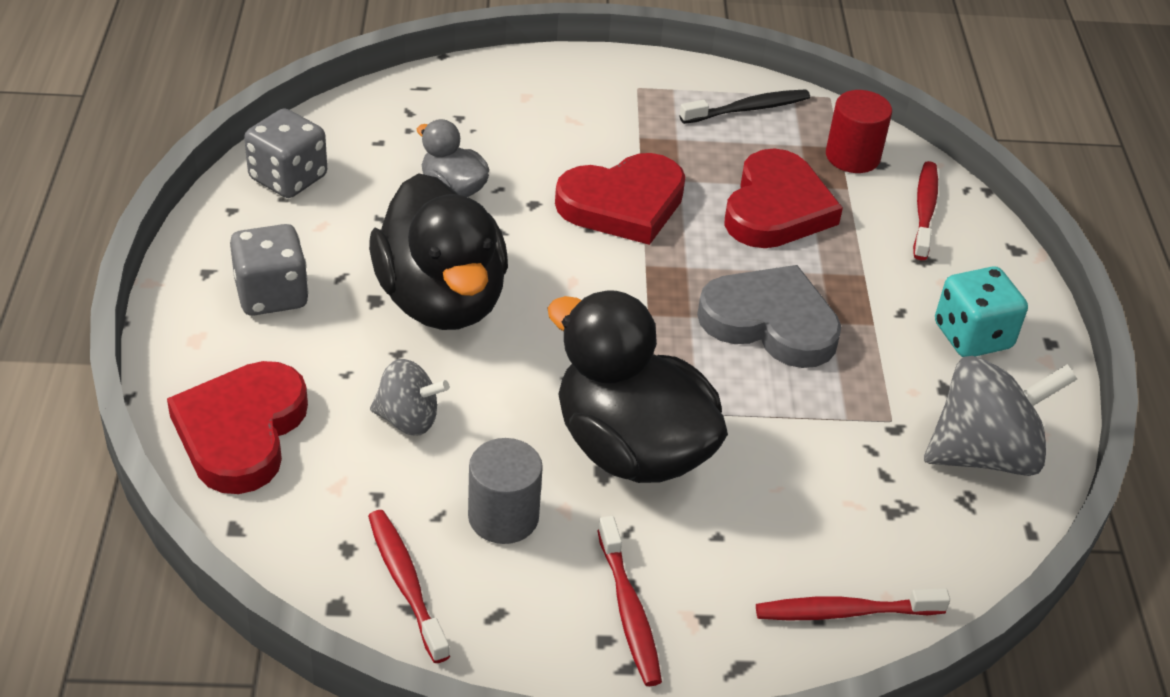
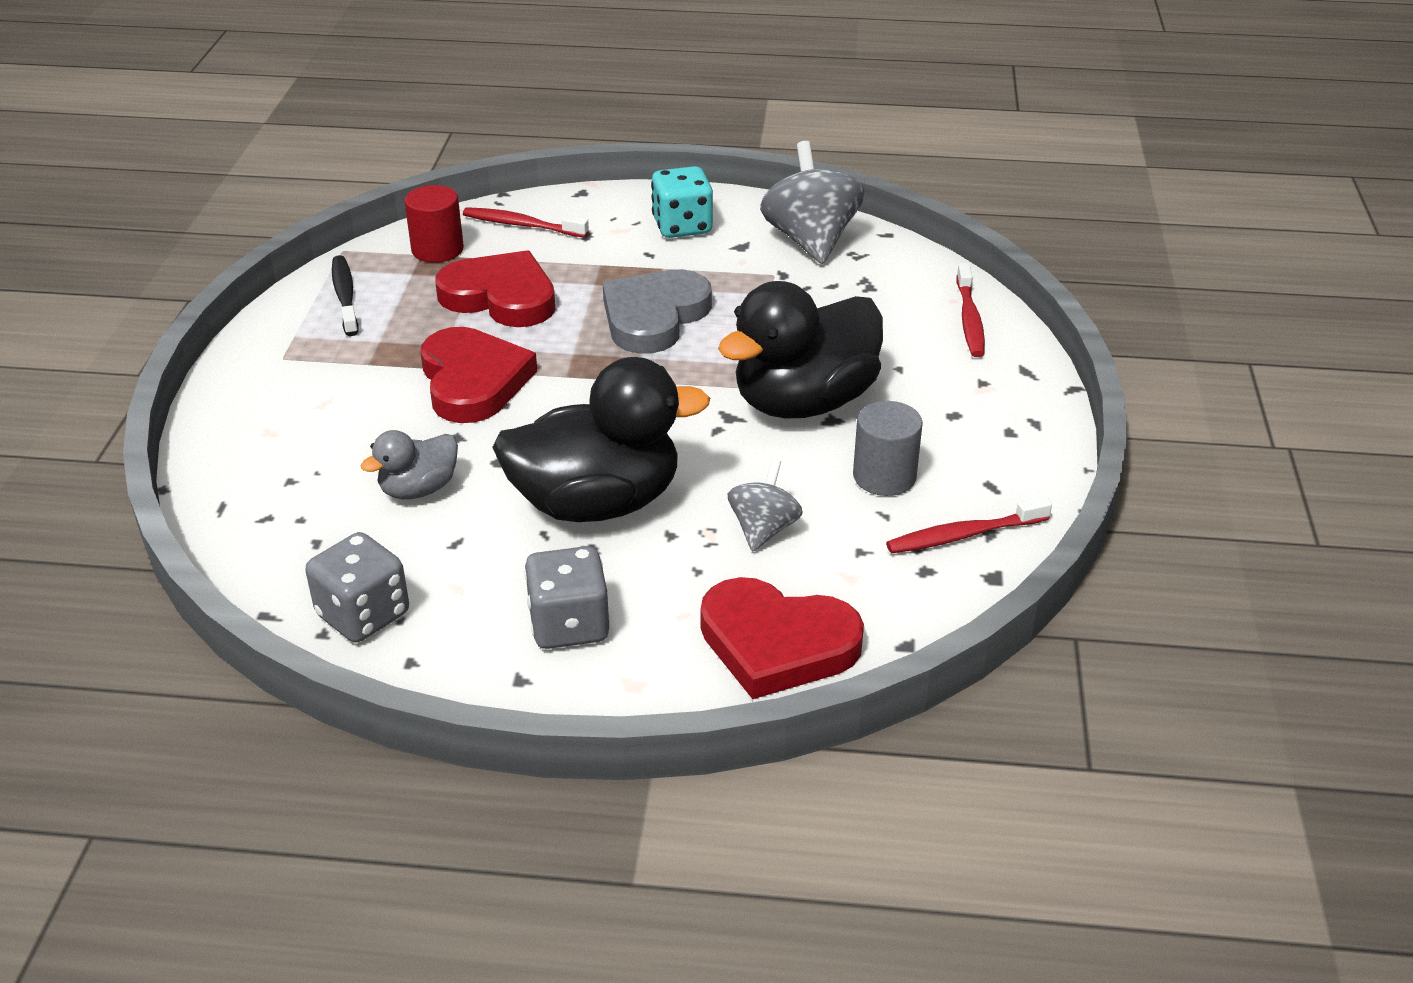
camera: 80 degrees left, 5 degrees down
red toothbrush [597,516,662,686] -> none

